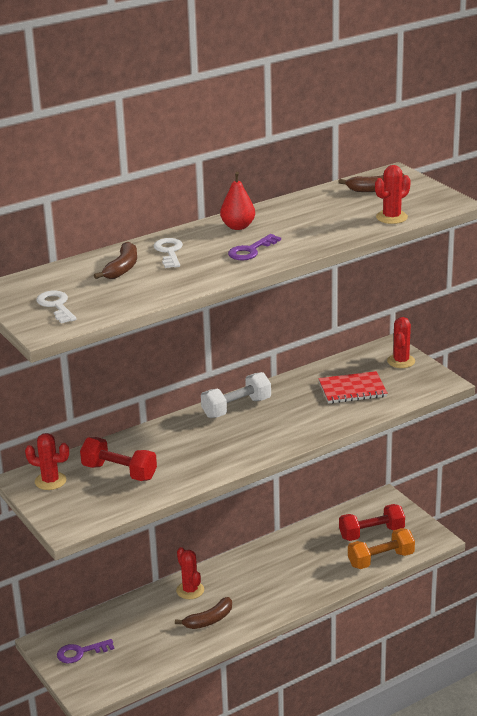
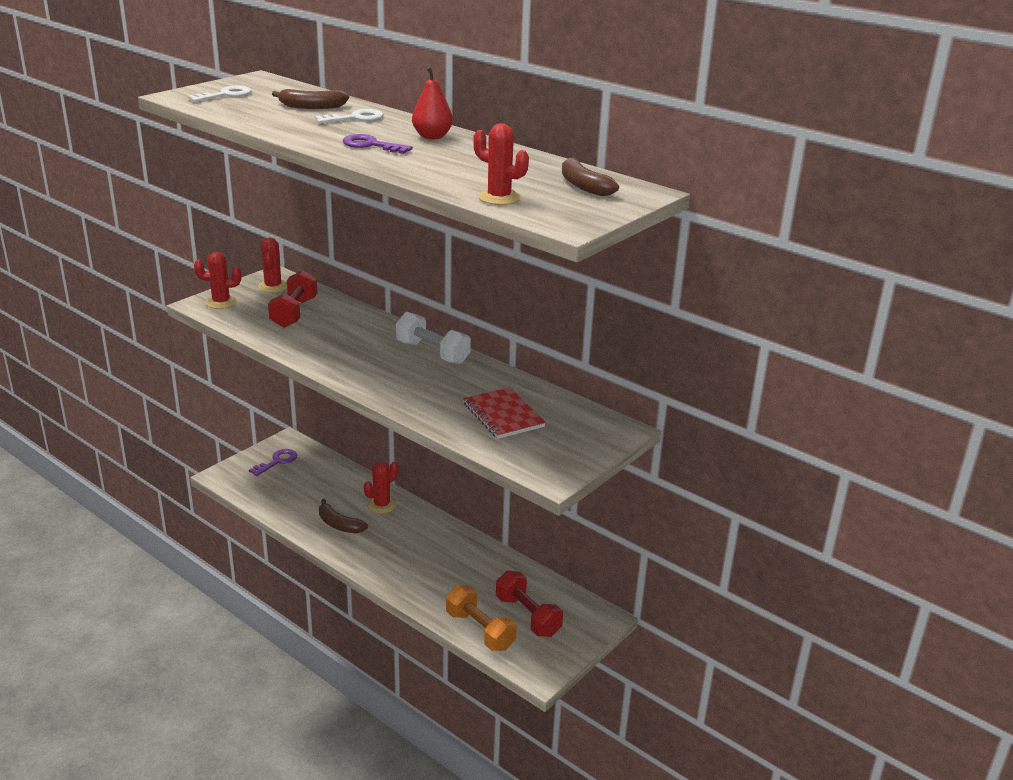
camera: 70 degrees right, 0 degrees up
purple key [57,639,114,663] -> purple key turned 75 degrees clockwise [249,449,297,476]
red cactus [387,317,415,368] -> red cactus moved to [194,252,241,309]

